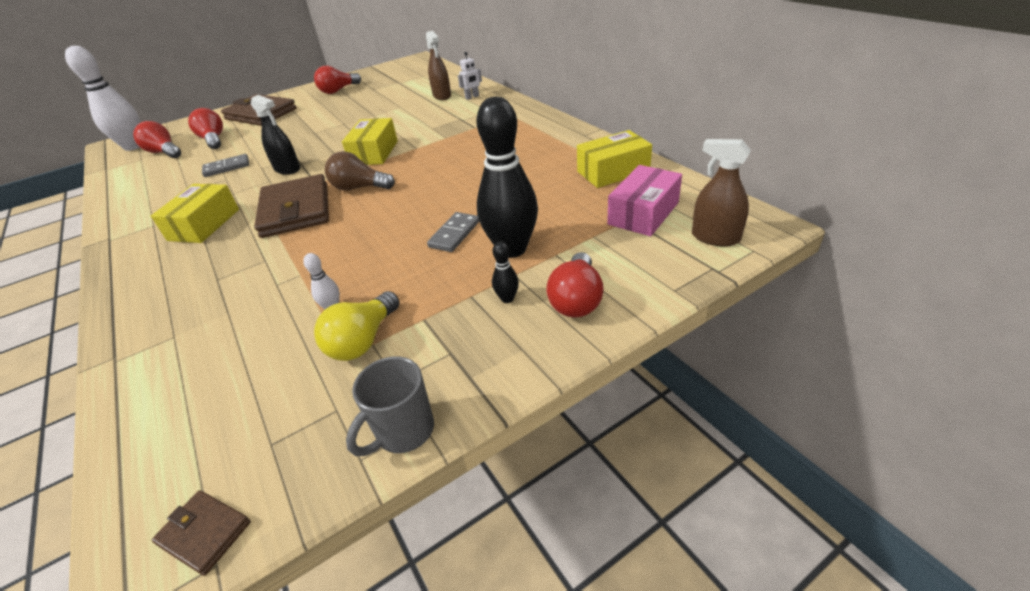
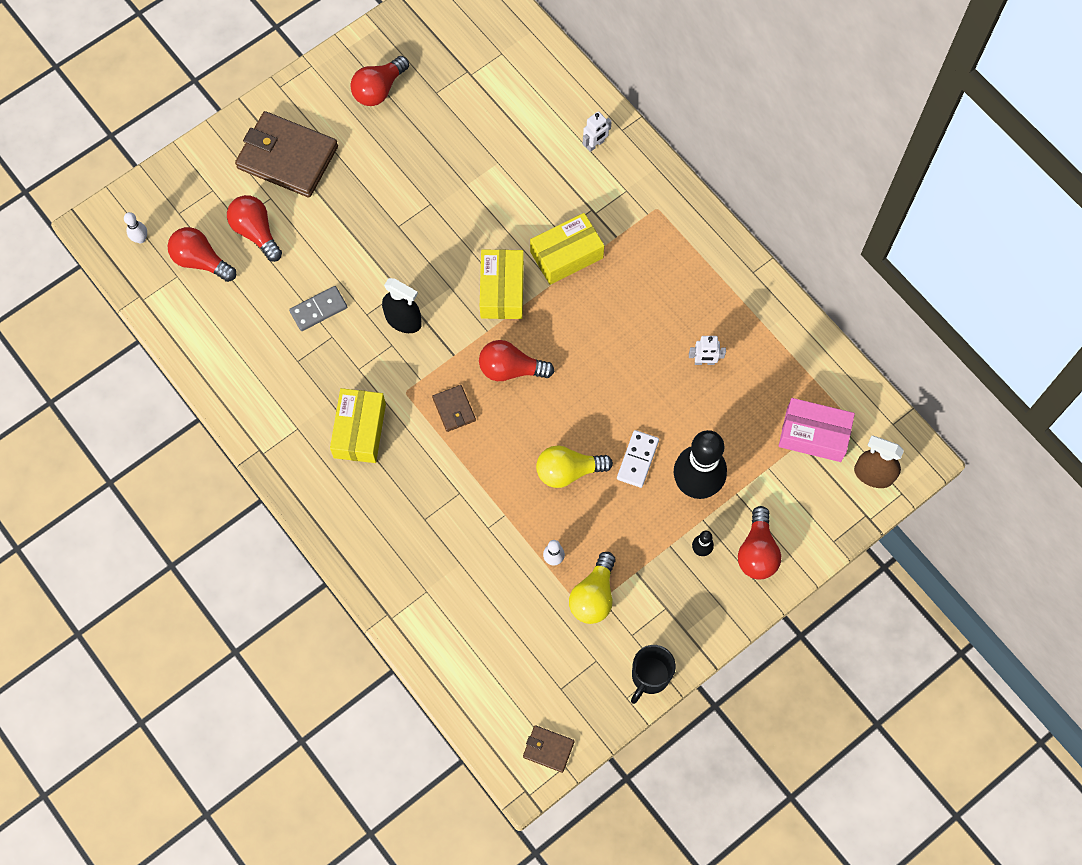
camera: 10 degrees left, 30 degrees up
white bowling pin [65,46,140,151] -> white bowling pin [124,212,147,243], size x0.40
brown wallet [254,174,329,238] -> brown wallet [432,385,476,432], size x0.46
brown light bulb [325,151,395,190] -> red light bulb [479,340,555,381]
grey mug [346,356,434,456] -> black mug [631,645,676,704]
brown spray bottle [426,31,451,100] -> none
grey domino [427,212,479,252] -> white domino [617,430,659,488]
yellow box [577,130,652,188] -> yellow box moved to [530,213,604,285]
pink box [607,165,682,236] -> pink box turned 75 degrees clockwise [779,398,855,462]
none -> yellow light bulb [536,445,613,488]
none -> white robot [689,336,726,365]

